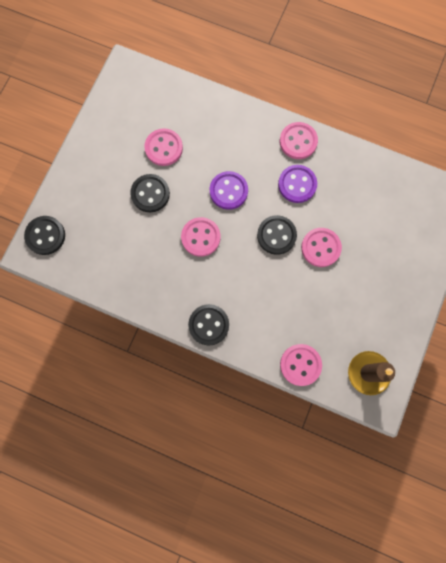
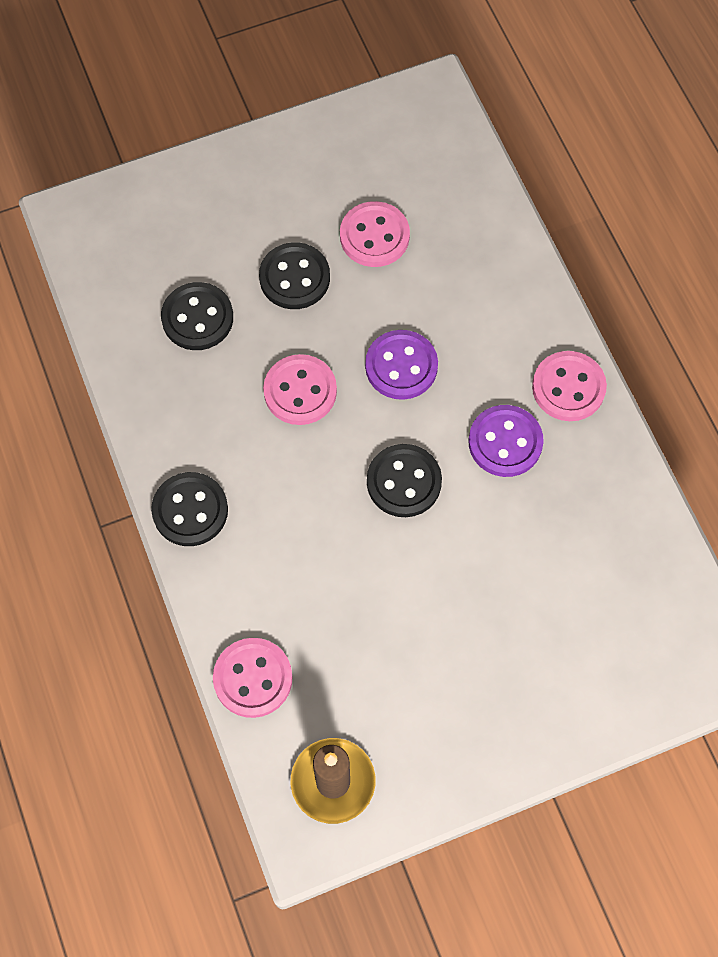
camera: 45 degrees right, 10 degrees down
black button [24,216,65,255] -> black button moved to [161,282,233,350]
pink button [301,228,342,267] -> none

